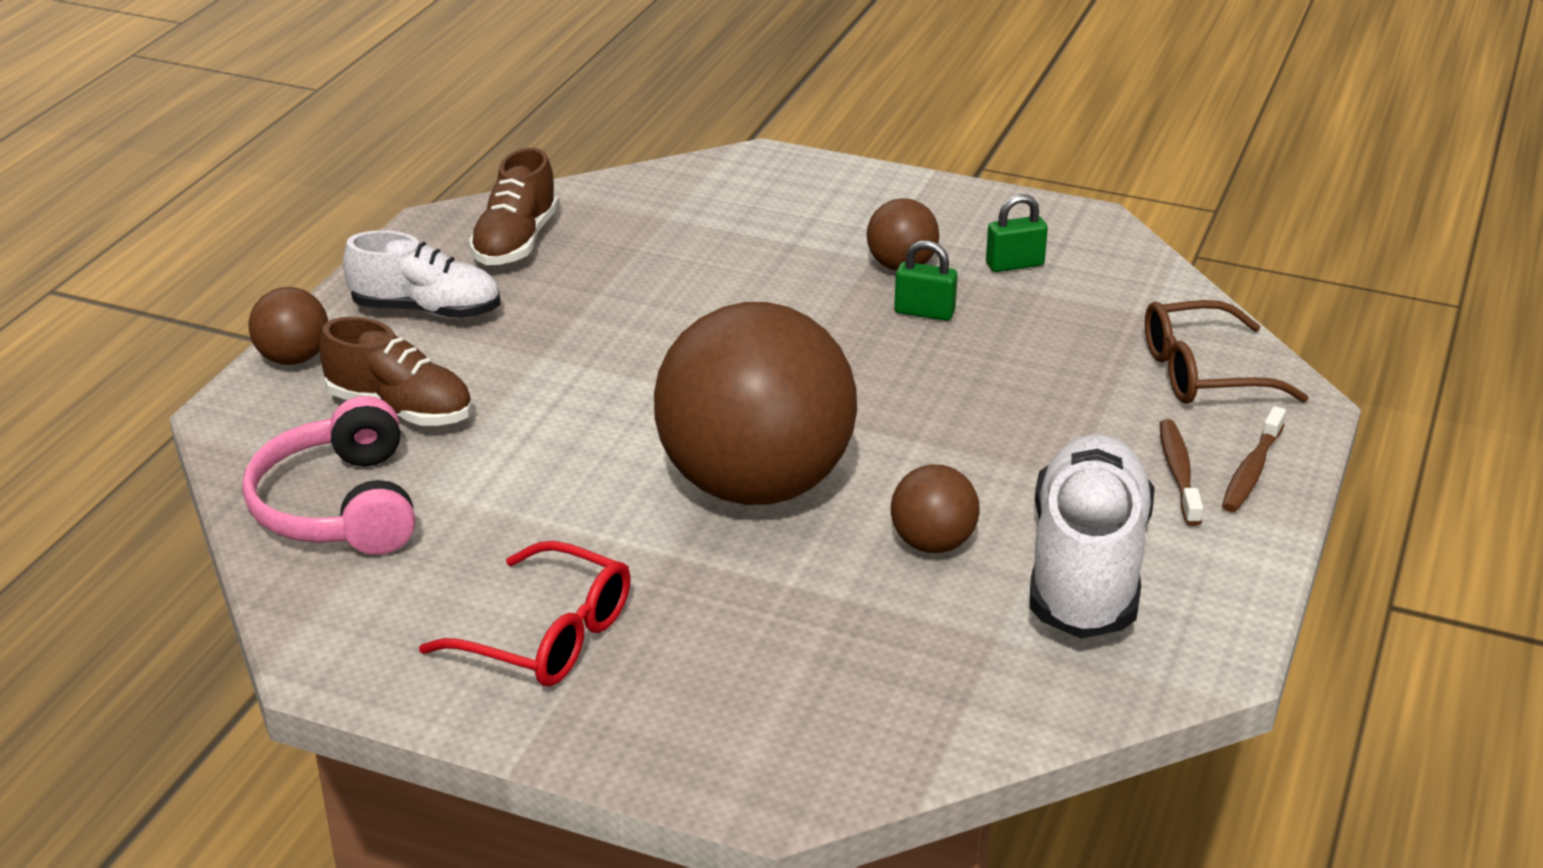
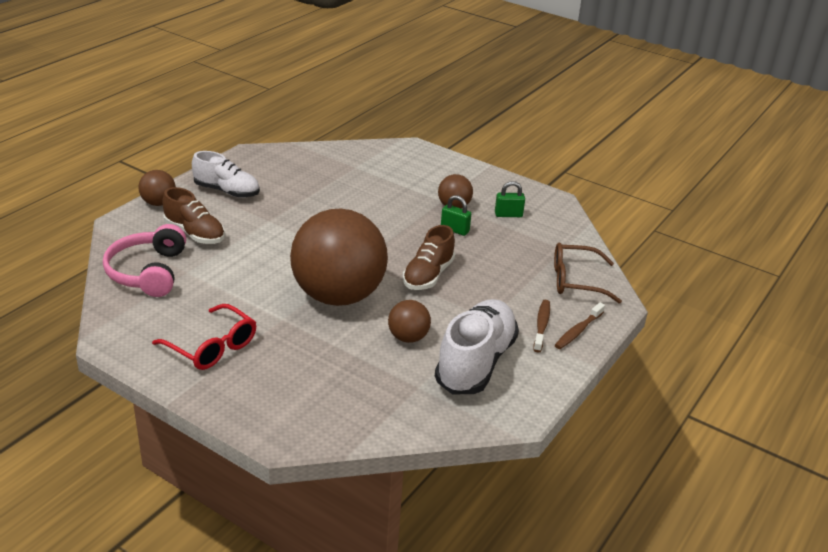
camera: 10 degrees right, 0 degrees up
brown shoe [469,148,558,265] -> brown shoe moved to [403,225,455,290]

